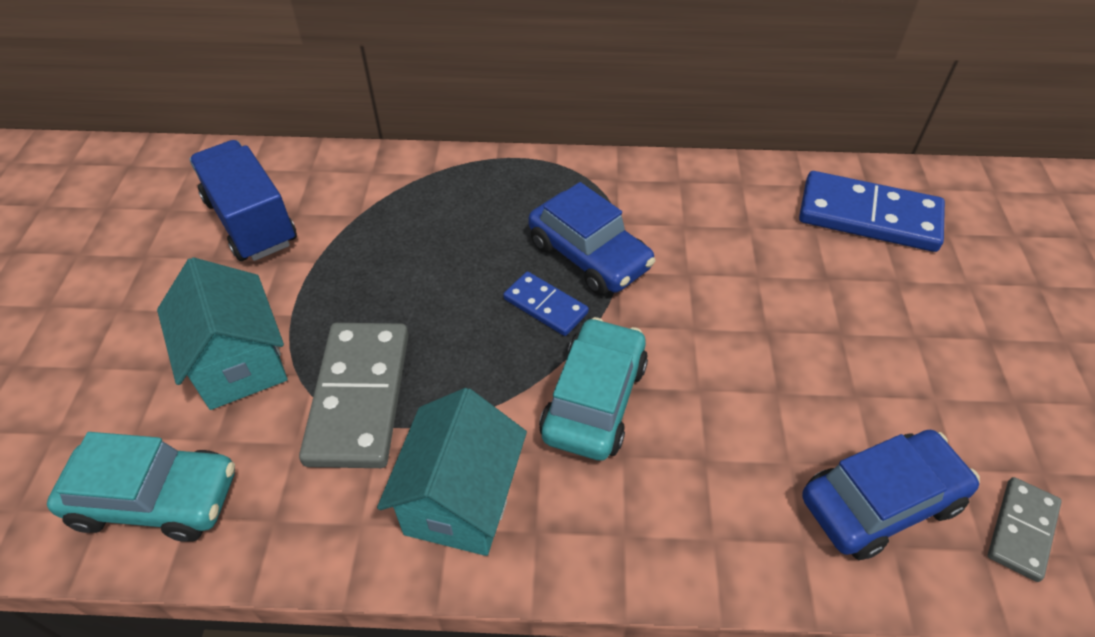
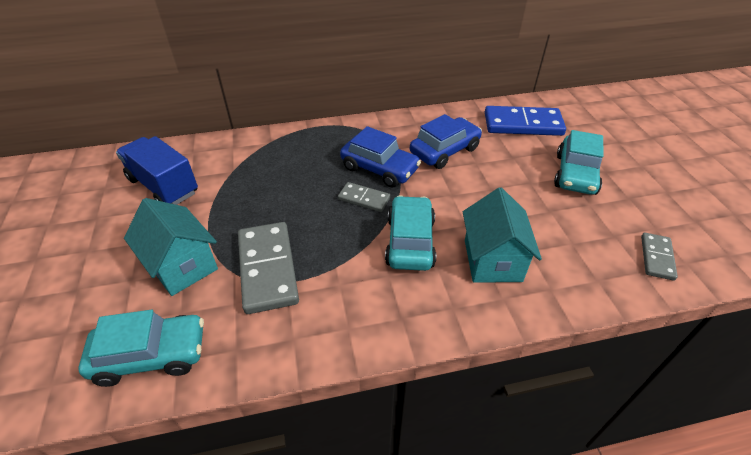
camera: 15 degrees left, 5 degrees down
turquoise house [377,388,527,556] -> turquoise house moved to [463,188,542,283]
blue domino [503,272,589,336] -> grey domino [338,182,390,212]
blue car [802,430,980,560] -> blue car moved to [410,114,482,169]
none -> turquoise car [554,130,604,195]

